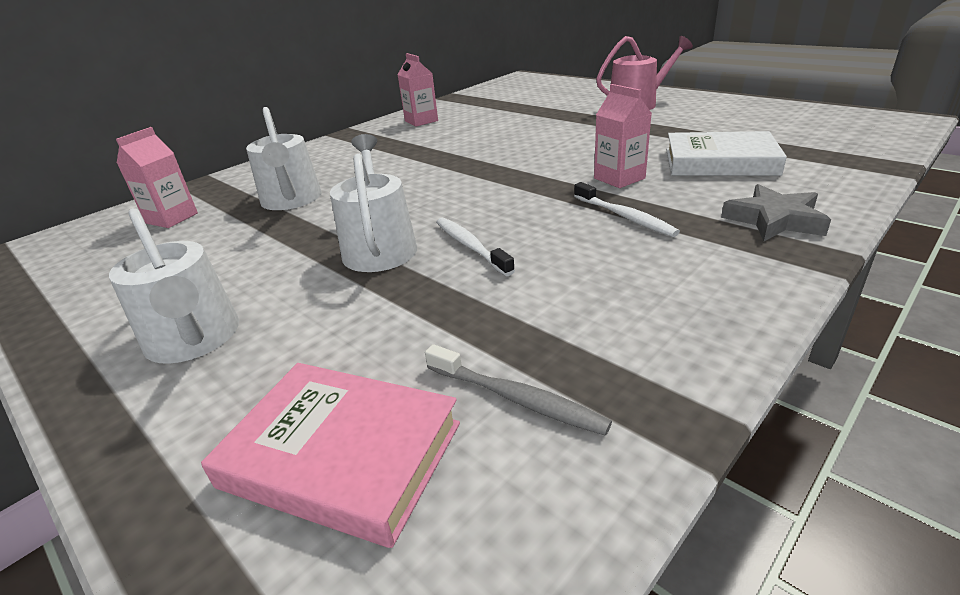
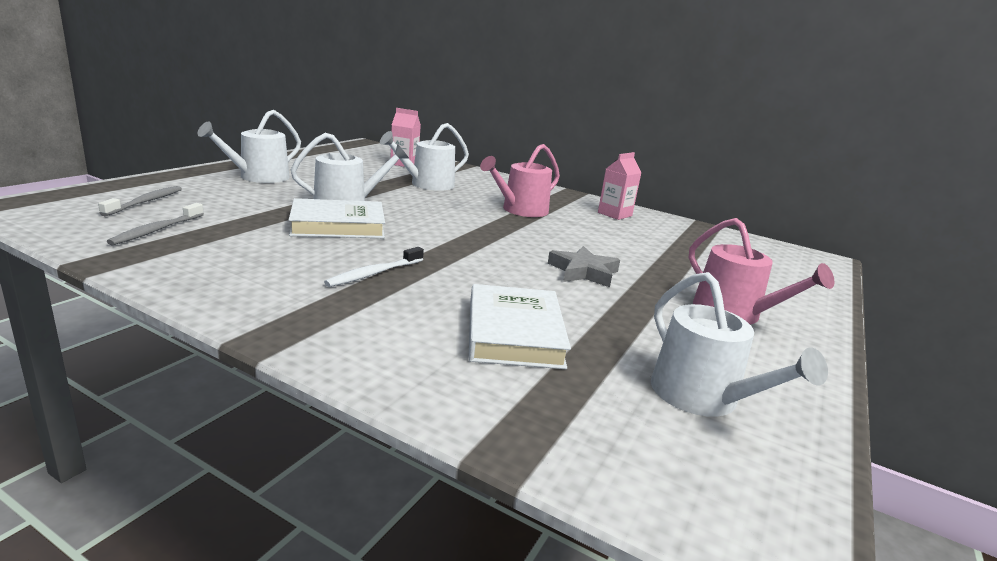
camera: 70 degrees right, 10 degrees down
pink book [201,363,460,548] -> grey toothbrush [98,186,182,216]
white toothbrush [436,218,515,276] -> white book [289,198,385,238]
pink carton [594,84,652,188] -> none
grey star [721,184,831,241] -> grey star moved to [548,246,620,287]
none -> pink watering can [480,144,560,217]
none -> white watering can [651,272,828,417]

